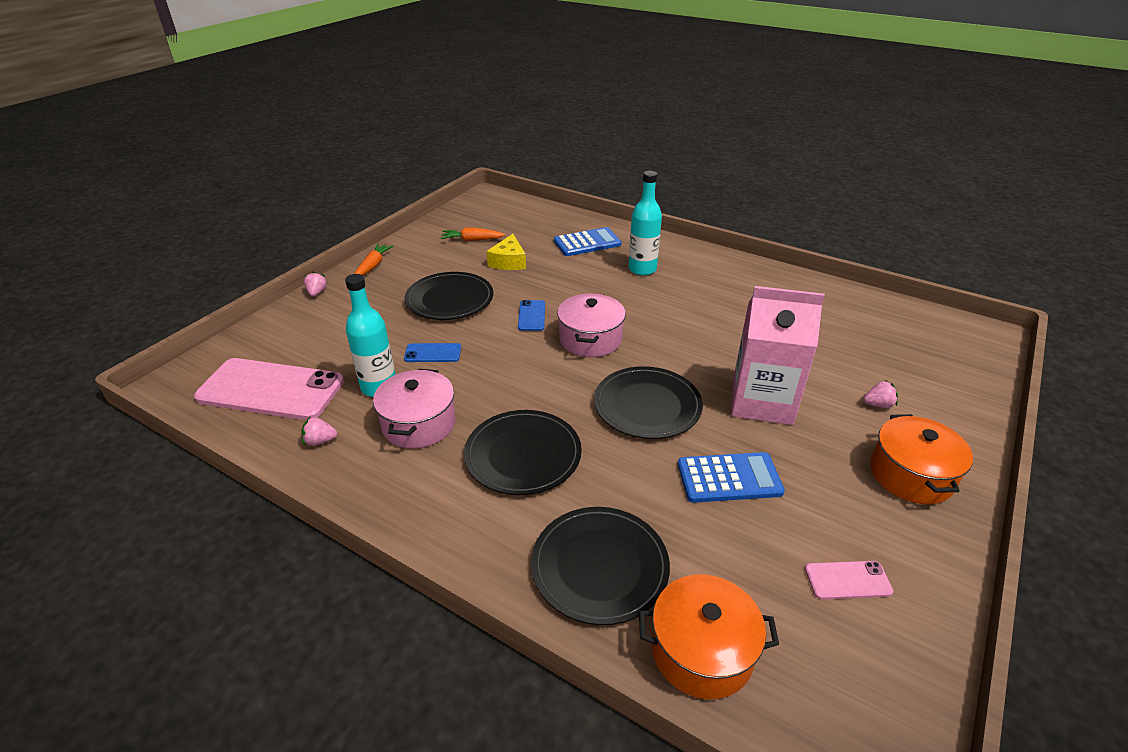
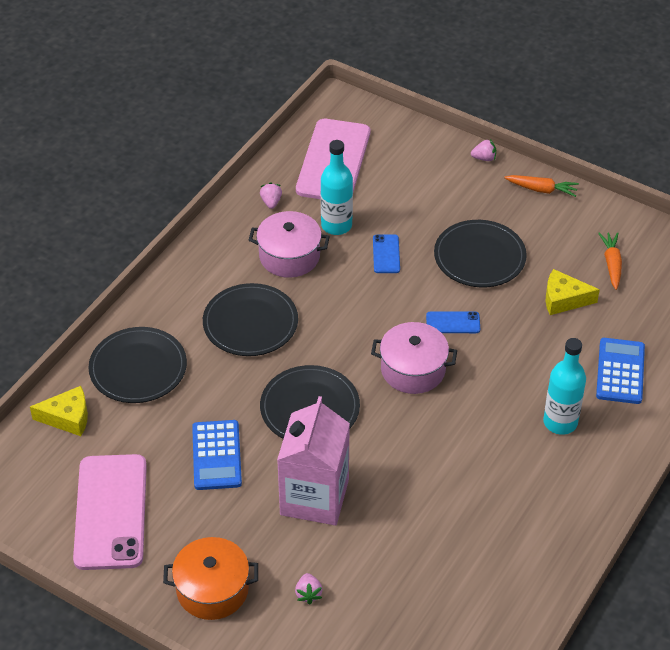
camera: 90 degrees right, 10 degrees up
blue calculator [554,227,622,256] -> blue calculator turned 150 degrees counterclockwise [596,338,645,404]
orange pot [639,574,779,700] -> yellow cheese [30,386,88,436]
pink phone [805,561,894,600] -> pink phone [73,454,147,570], size x2.27

